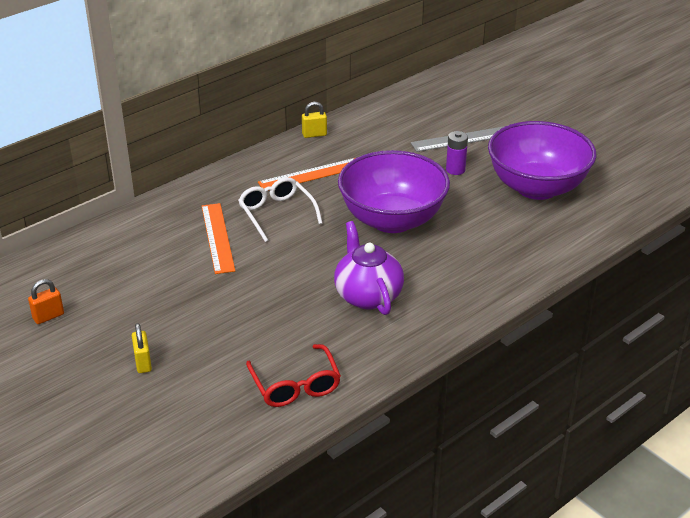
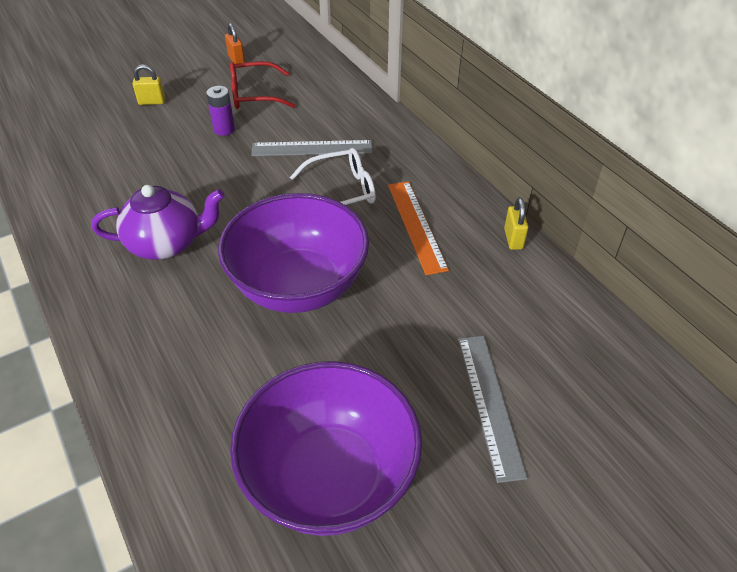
camera: 100 degrees right, 10 degrees up
orange ruler [202,203,235,274] -> grey ruler [251,140,372,156]
red glasses [246,344,341,407] -> red glasses moved to [230,61,296,109]
purple battery [446,131,468,175] -> purple battery moved to [206,86,235,136]

